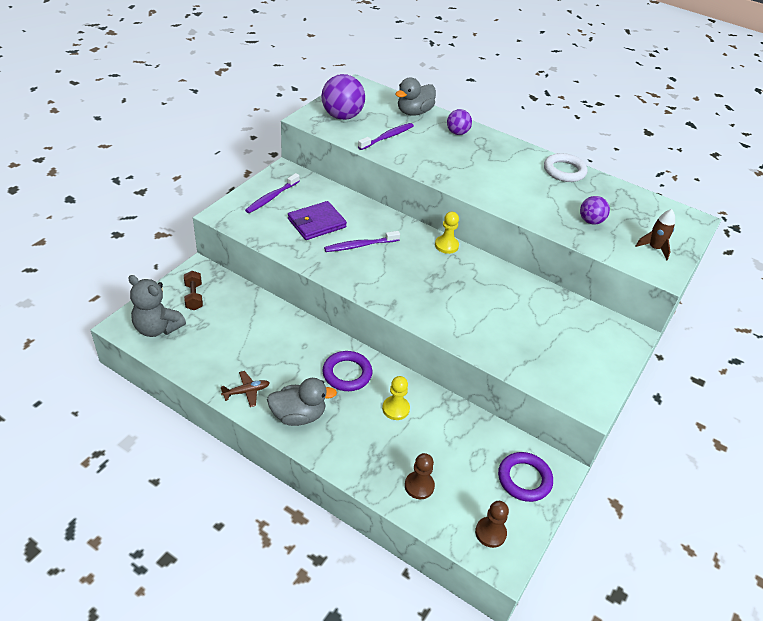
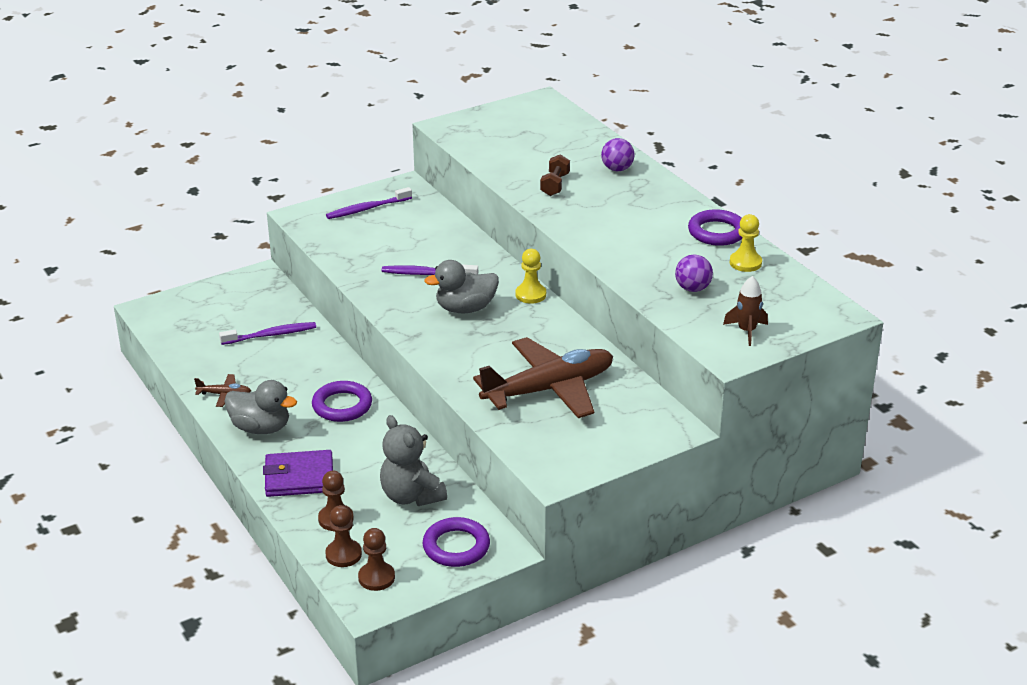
camera: 30 degrees right, 10 degrees down
grey teddy bear [128,275,186,337] -> grey teddy bear moved to [380,415,447,506]
brown dumbbell [184,271,203,310] -> brown dumbbell moved to [540,154,570,196]
purple wallet [288,201,347,240] -> purple wallet moved to [263,450,333,497]
purple ball [321,74,365,120] -> none
purple toothbrush [358,123,414,150] -> purple toothbrush moved to [219,322,316,345]
yellow pawn [382,376,410,420] -> yellow pawn moved to [730,214,762,272]
grey duck [395,78,436,116] -> grey duck moved to [424,260,499,313]
white ring [544,153,588,182] -> purple ring [688,209,742,246]
none -> brown pawn [325,505,362,567]
none -> brown plane [473,337,613,418]

